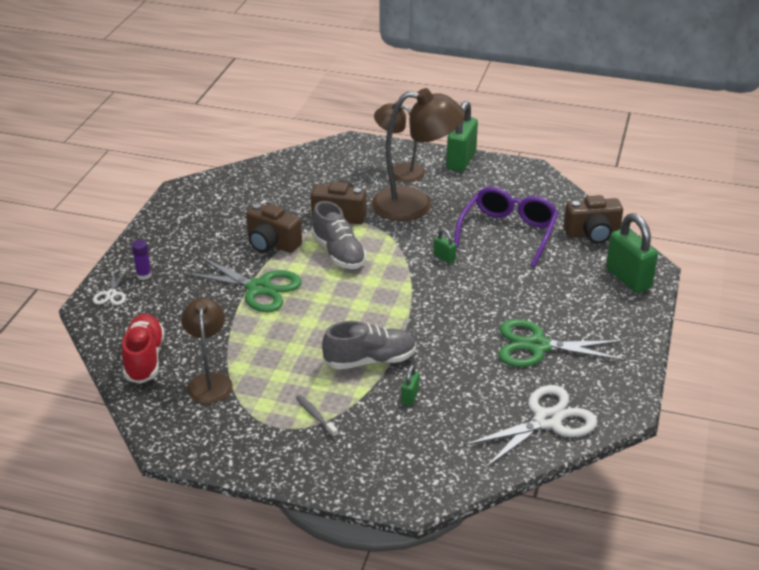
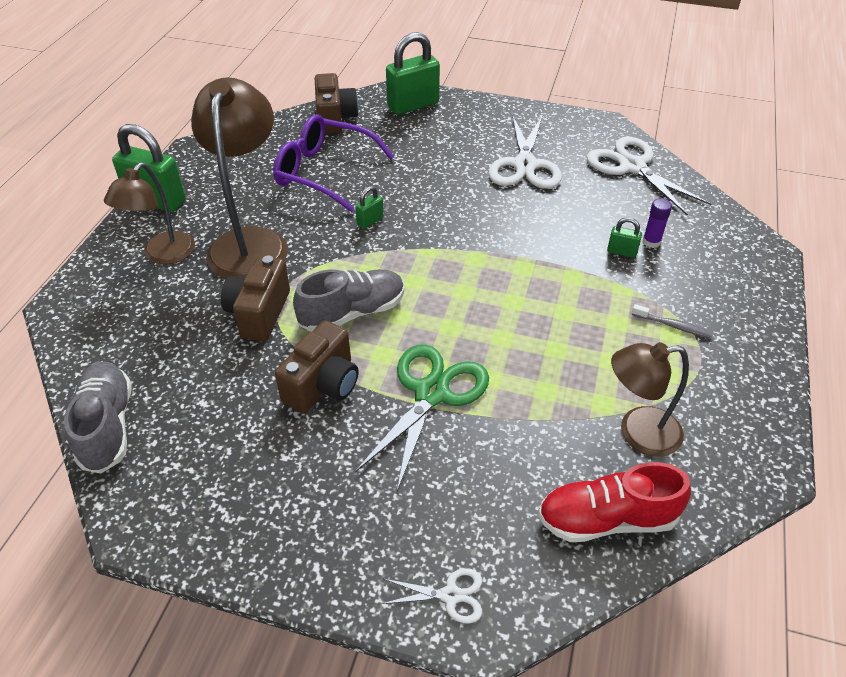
camera: 90 degrees left, 10 degrees up
purple glue stick [132,240,152,280] -> purple glue stick moved to [643,198,672,248]
grey toothbrush [296,395,338,438] -> grey toothbrush turned 120 degrees counterclockwise [632,304,713,338]
grey shoe [322,321,416,369] -> grey shoe moved to [64,362,132,473]
green scissors [499,319,626,367] -> white scissors [488,115,562,189]

